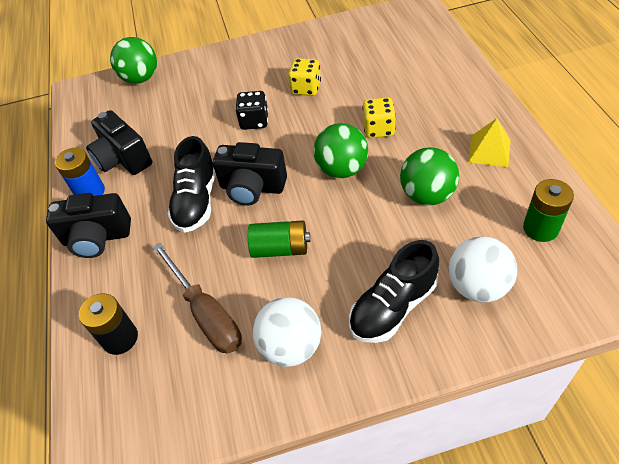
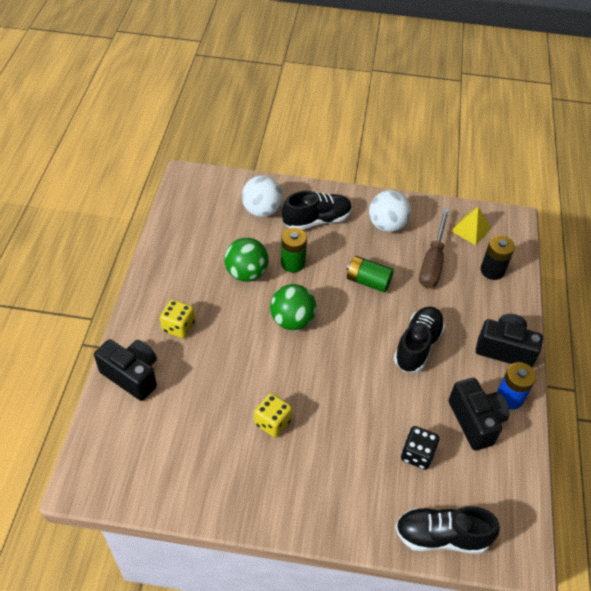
camera: 165 degrees left, 0 degrees up
green ball [110,37,157,84] -> black shoe [395,506,500,554]
brown screwdriver [153,243,242,354] -> brown screwdriver turned 150 degrees counterclockwise [419,208,450,288]
black camera [213,142,287,205] -> black camera moved to [94,339,157,401]
black dice [235,91,268,130] -> black dice moved to [401,426,439,470]
yellow dice [362,97,396,138] -> yellow dice moved to [160,299,195,338]
yellow pyramid [468,118,511,167] -> yellow pyramid moved to [451,207,491,245]
green battery [523,179,574,242] -> green battery moved to [281,228,307,273]

